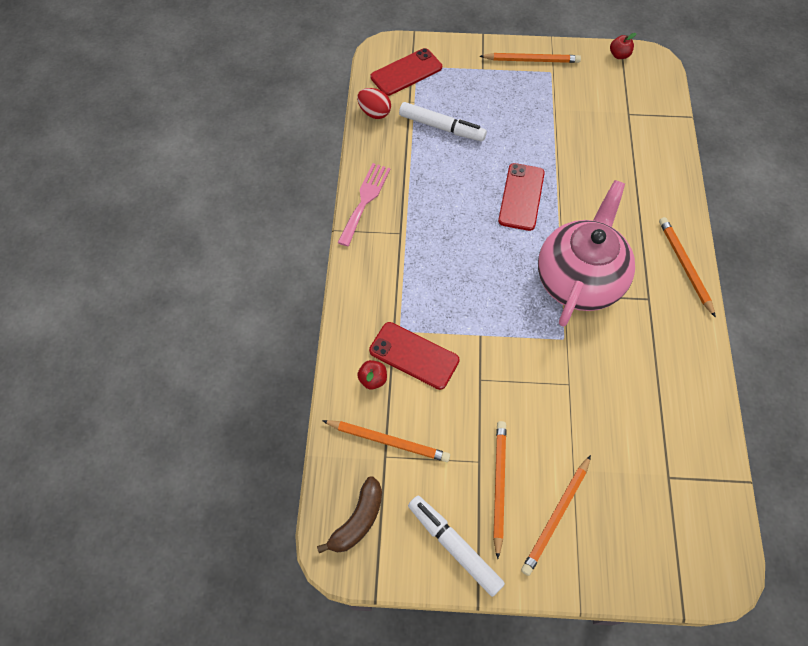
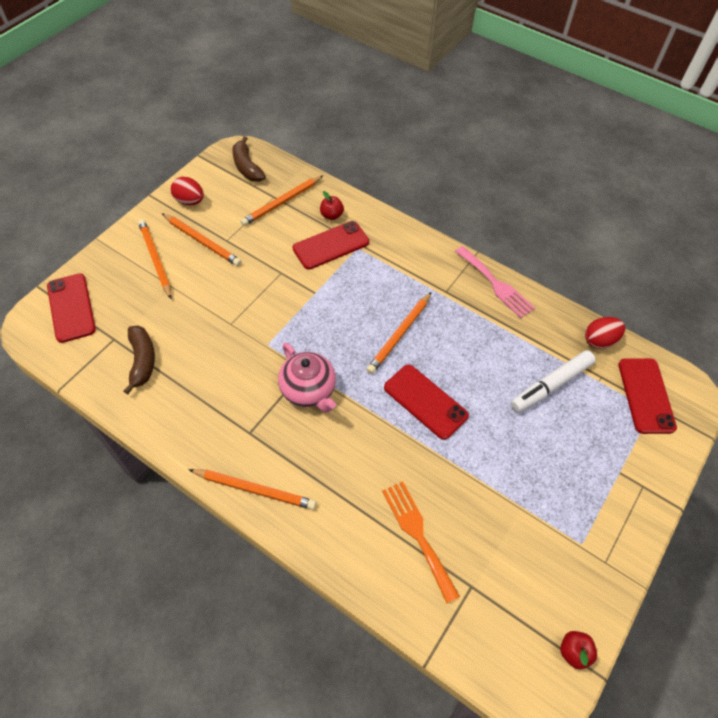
camera: 120 degrees right, 5 degrees down
white marker [408,496,505,597] -> red egg [171,177,204,205]
orange pencil [480,53,581,63] -> orange pencil moved to [366,292,431,374]
pink teapot [538,180,635,327] -> pink teapot [278,343,336,413], size x0.60
none -> red phone [47,273,96,343]
none -> brown banana [124,325,155,394]
none -> orange fork [382,481,460,604]

